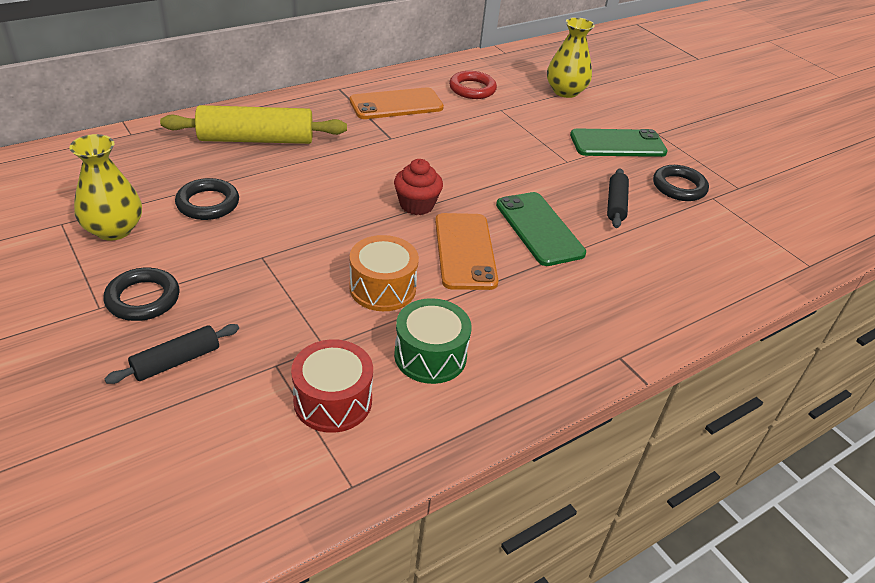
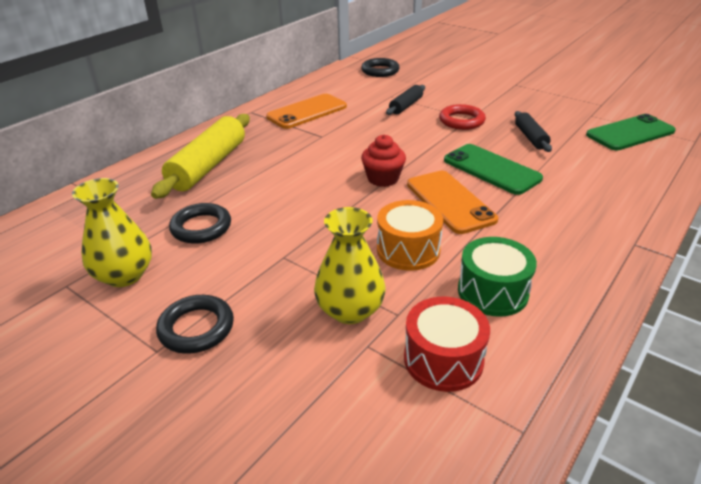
camera: 15 degrees left, 5 degrees down
black rolling pin [104,324,239,384] -> black rolling pin moved to [386,85,425,115]
yellow rolling pin [160,105,347,144] -> yellow rolling pin turned 45 degrees counterclockwise [151,114,250,199]
red ring [449,71,497,99] -> red ring moved to [439,104,486,130]
yellow vase [547,17,595,98] -> yellow vase moved to [314,207,386,324]
green phone [570,129,667,157] -> green phone moved to [586,114,676,150]
black ring [653,165,709,201] -> black ring moved to [361,58,400,77]

